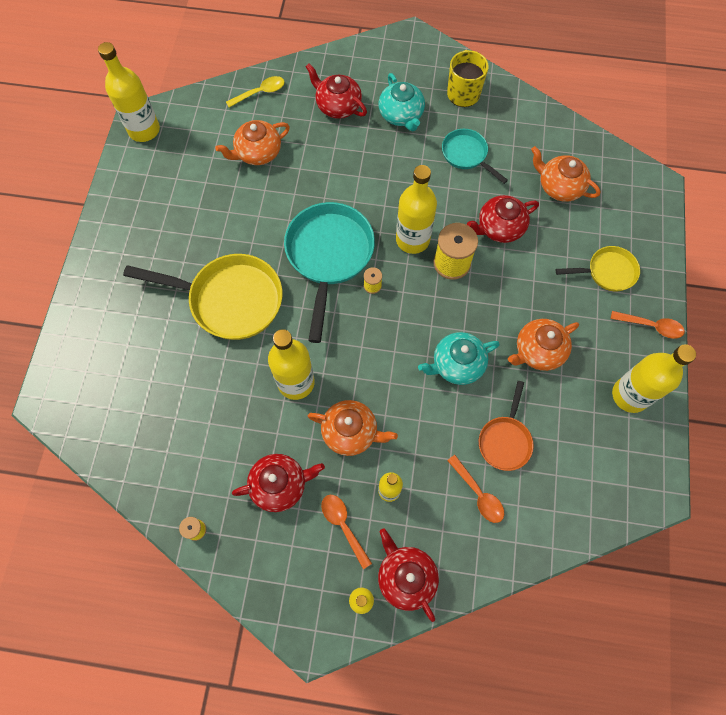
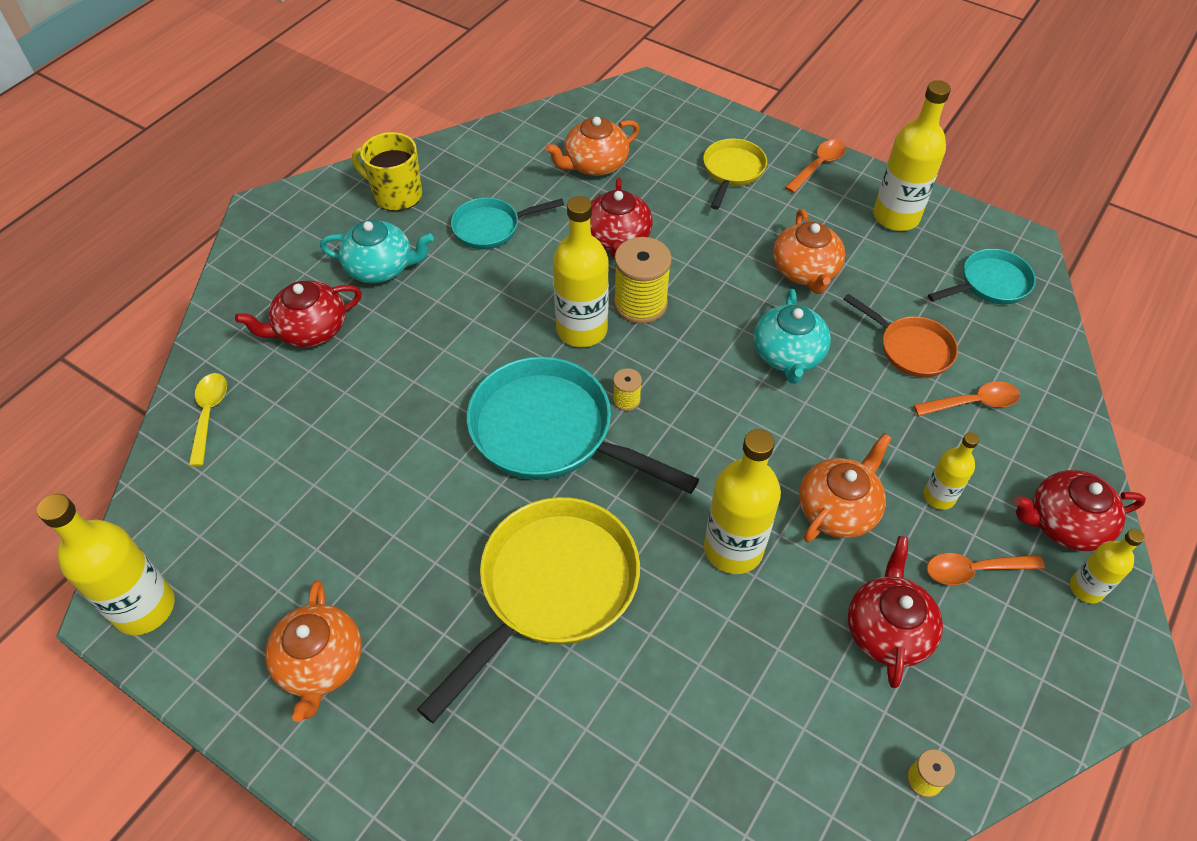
camera: 65 degrees left, 15 degrees down
orange teapot [215,120,290,165] -> orange teapot moved to [265,580,362,722]
none -> turquoise pan [928,249,1036,304]

